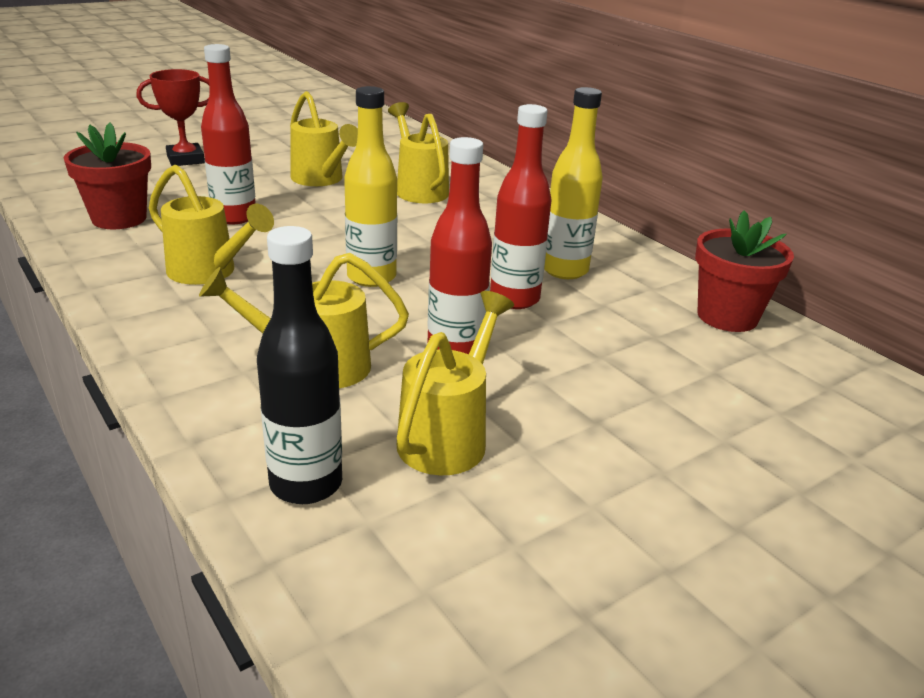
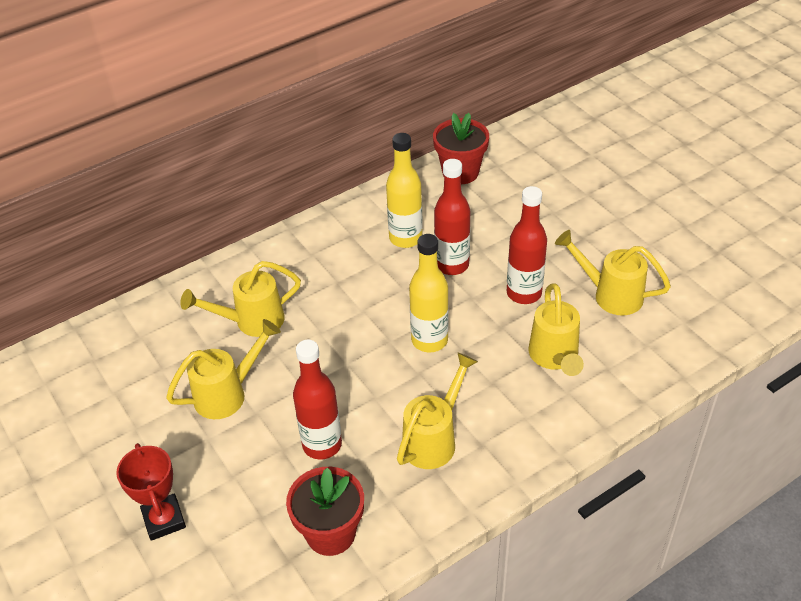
camera: 85 degrees left, 15 degrees up
black bottle [257,226,342,504] -> none

